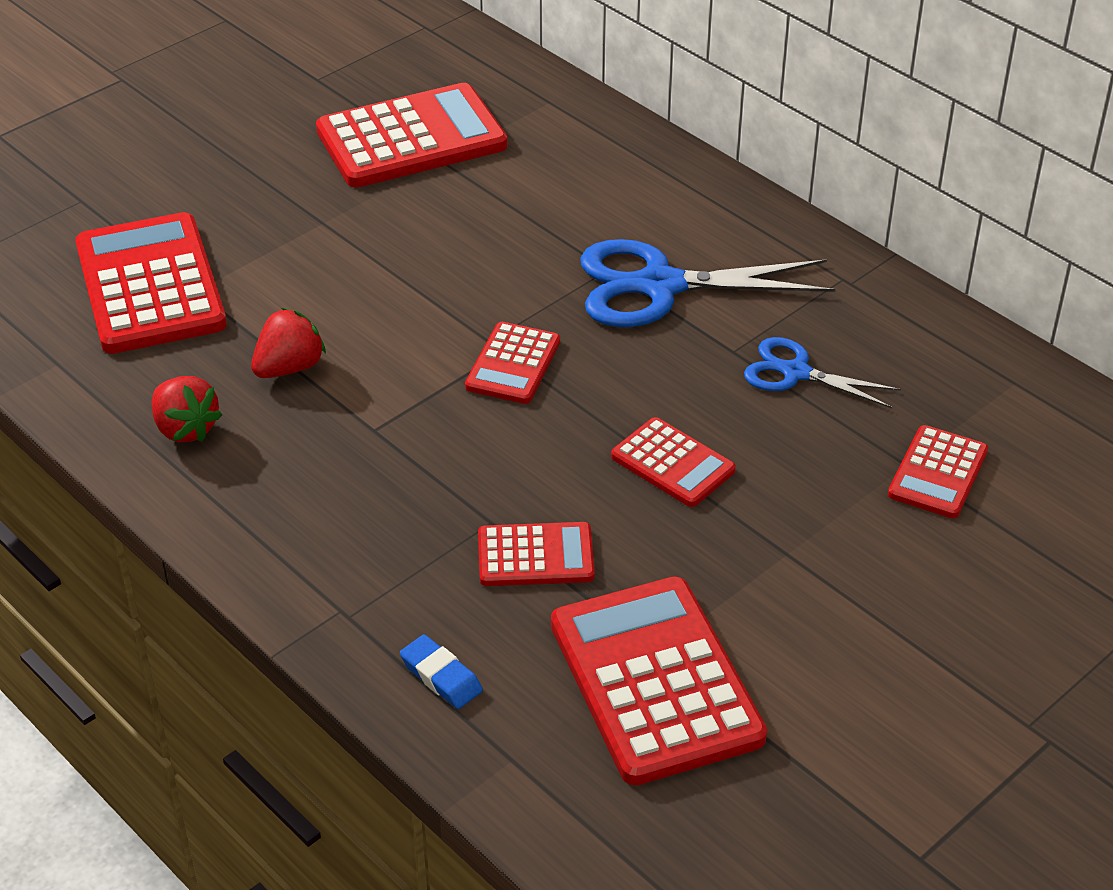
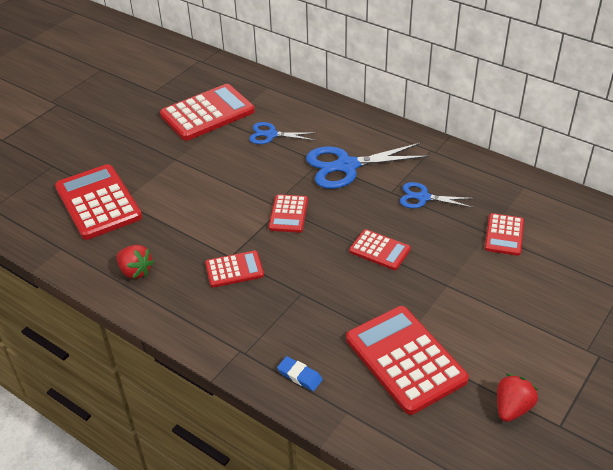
camera: 10 degrees left, 0 degrees up
red strawberry [251,308,326,378] -> red strawberry moved to [497,374,538,422]
red calculator [478,522,595,586] -> red calculator moved to [205,251,264,287]
none -> blue scissors [249,122,317,144]

